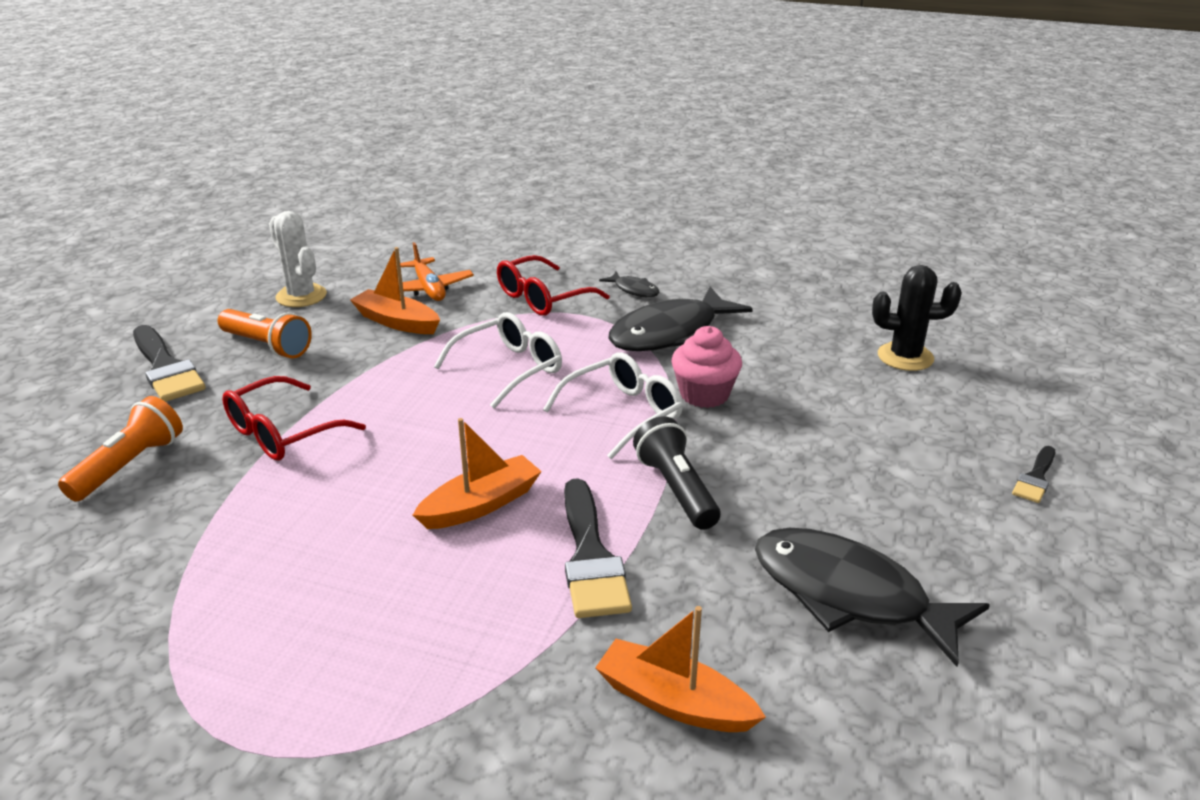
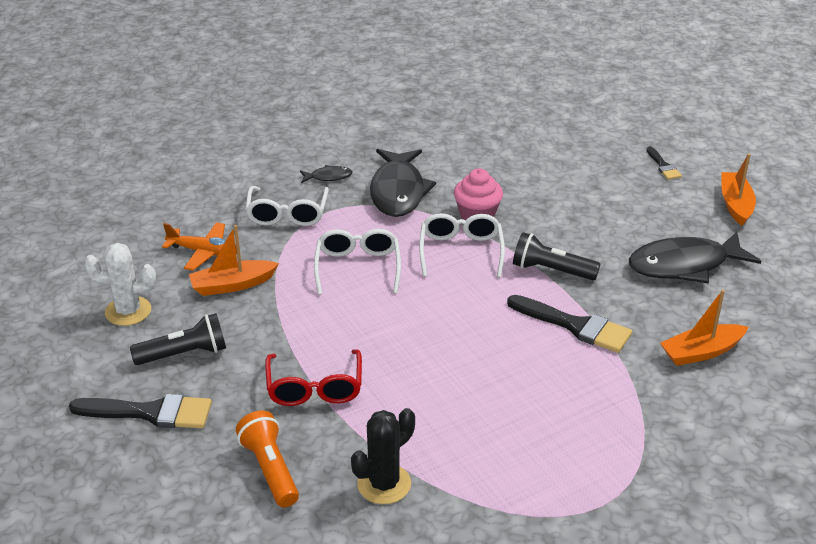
camera: 50 degrees left, 5 degrees up
orange flashlight [218,309,312,358] -> black flashlight [130,313,226,365]
orange boat [413,418,542,529] -> orange boat moved to [721,153,756,226]
red glasses [497,255,610,316] -> white glasses [245,186,329,226]
black cactus [872,265,962,371] -> black cactus moved to [351,408,415,504]

